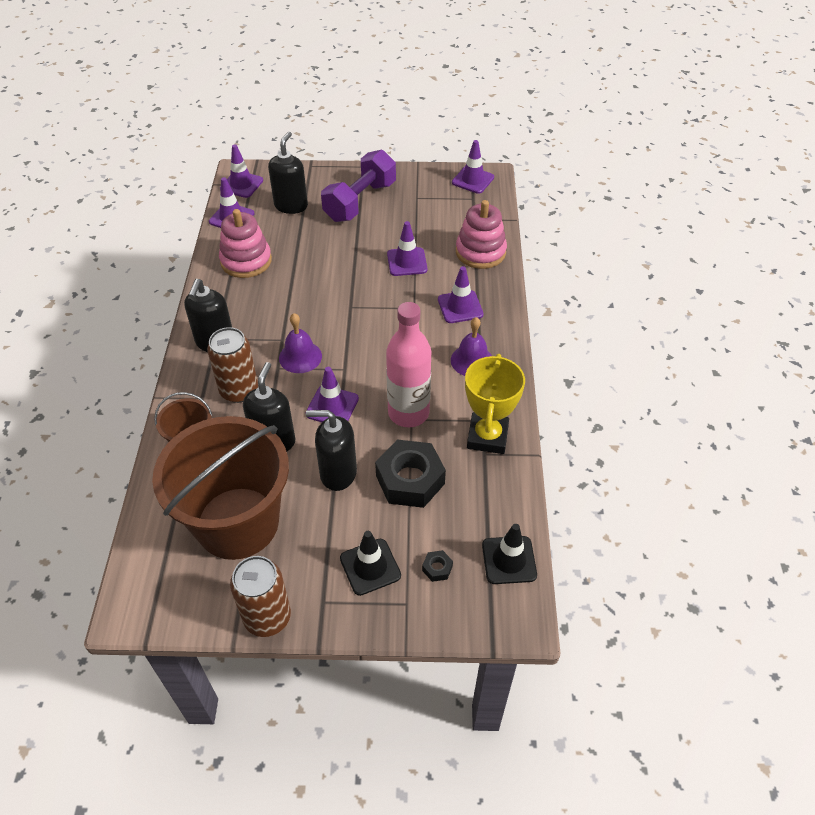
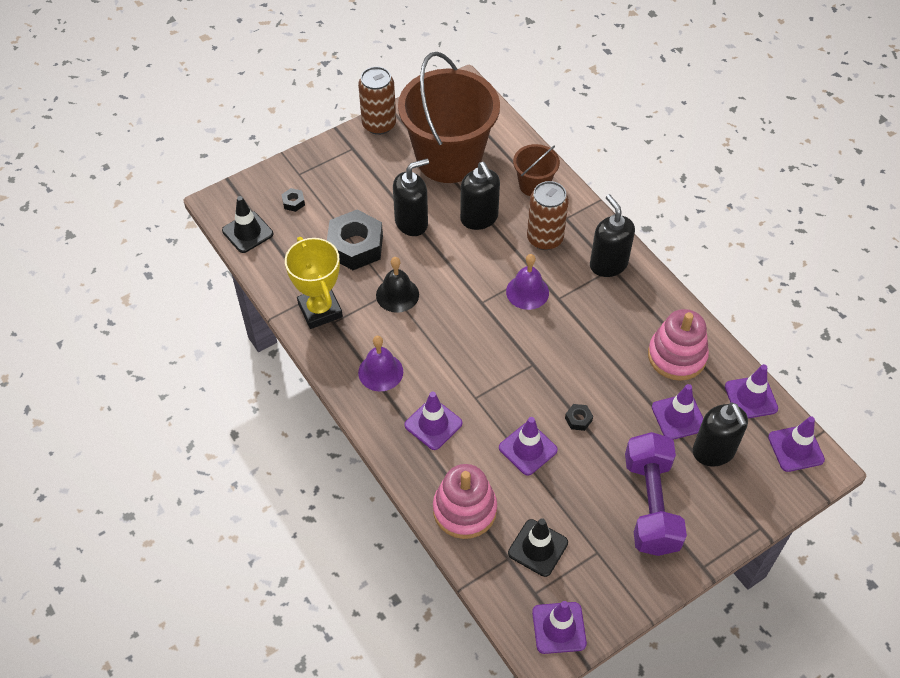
camera: 145 degrees right, 5 degrees up
purple traffic cone [307,367,359,422] -> purple traffic cone moved to [652,384,703,440]
black traffic cone [340,531,401,596] -> black traffic cone moved to [508,518,568,577]
pink bottle [386,302,431,427] -> black bell [376,257,419,313]
none -> black nut [565,404,593,431]

